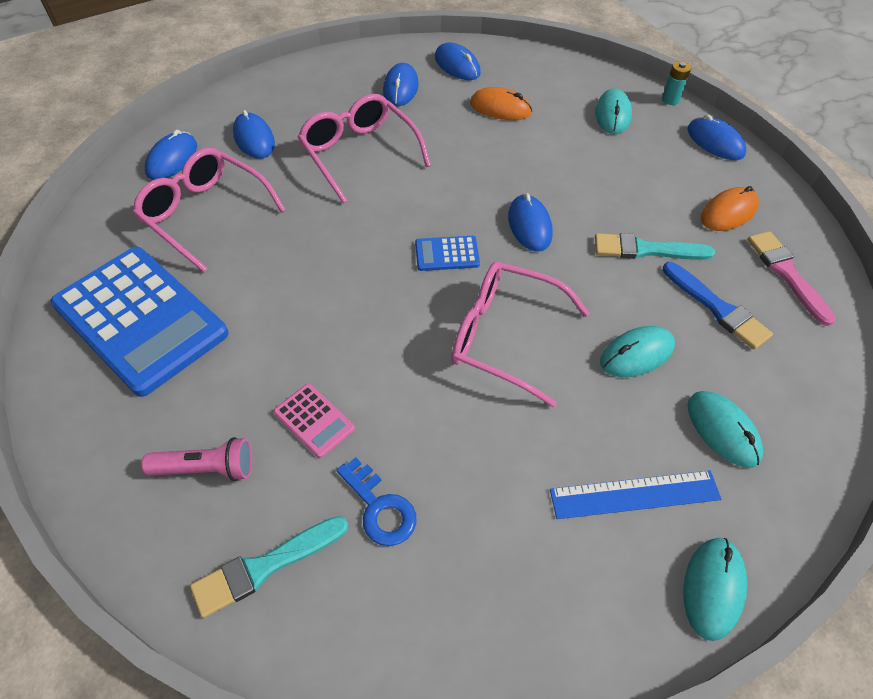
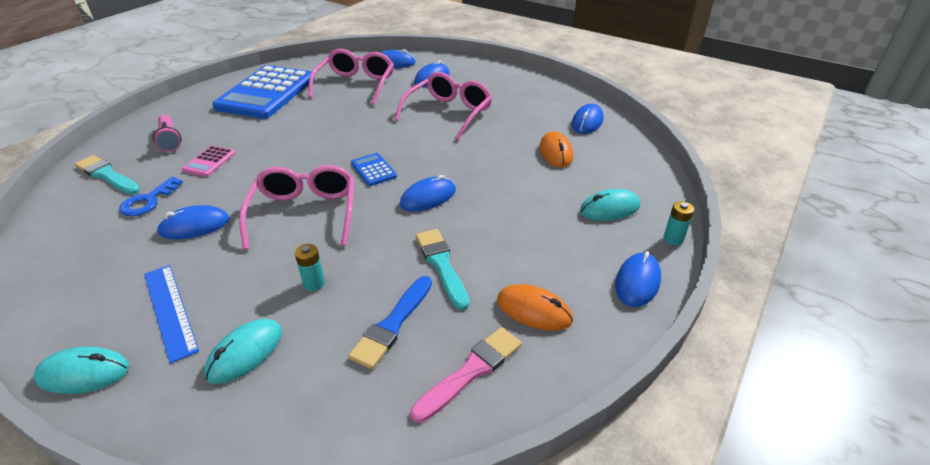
camera: 65 degrees right, 15 degrees down
blue mouse [383,63,419,106] -> blue mouse moved to [157,205,230,239]
turquoise mouse [600,326,675,377] -> turquoise battery [295,244,325,291]

